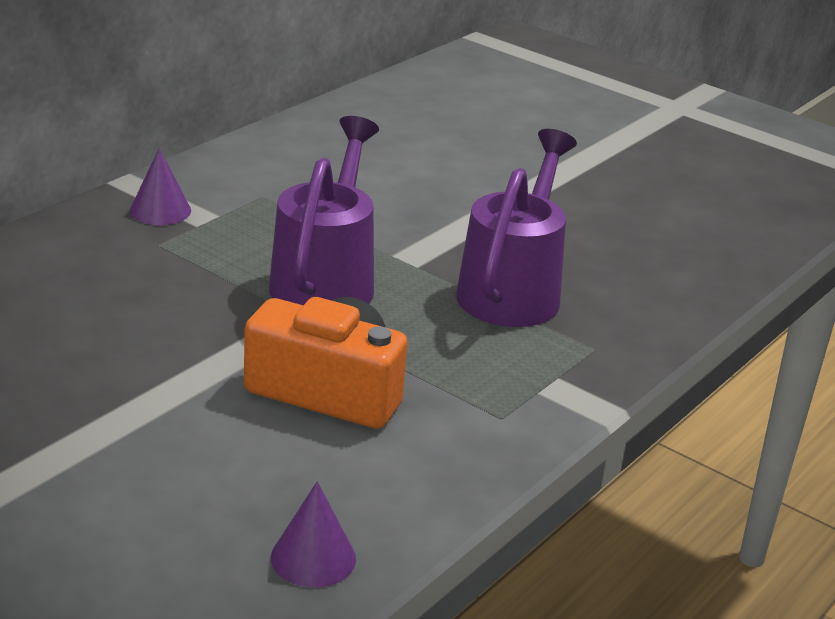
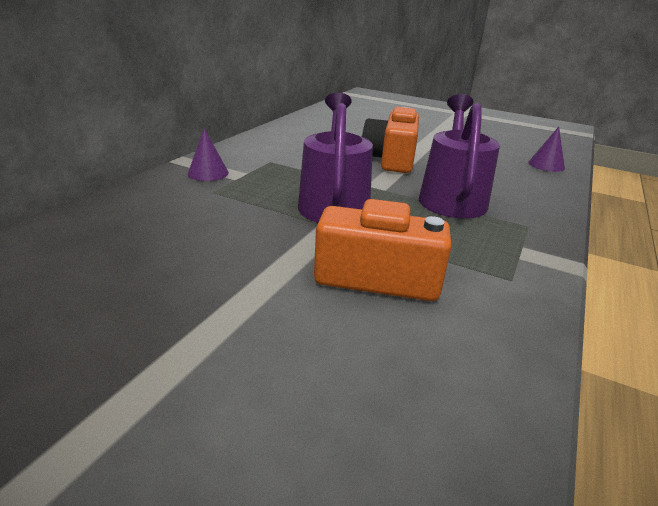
camera: 10 degrees left, 0 degrees up
purple cone [271,481,356,587] -> purple cone moved to [528,126,565,172]
none -> orange camera [362,107,419,173]

